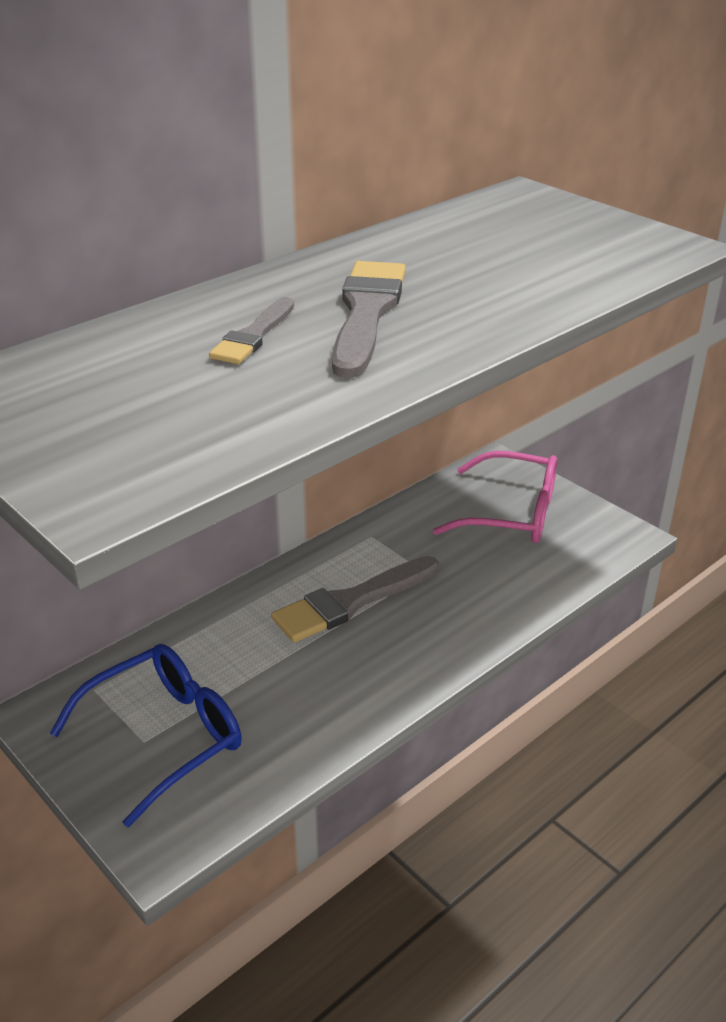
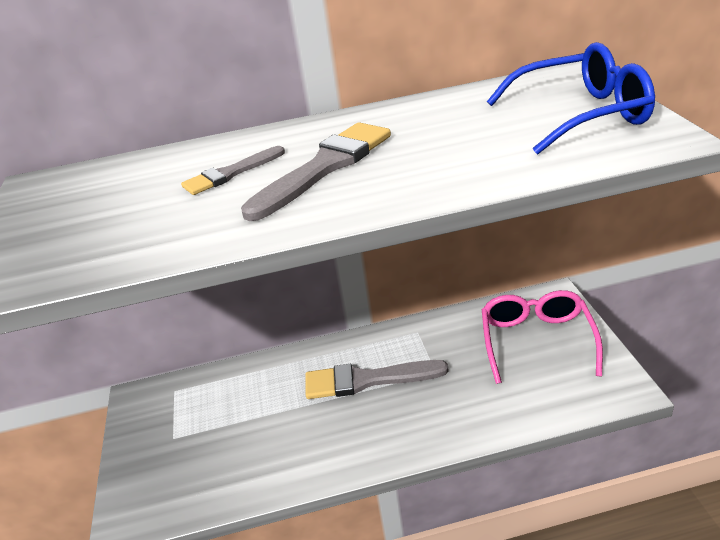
camera: 35 degrees right, 0 degrees up
blue glasses [50,644,242,827] -> blue glasses moved to [487,42,655,154]
pink glasses [433,451,557,543] -> pink glasses turned 135 degrees counterclockwise [482,290,603,384]

